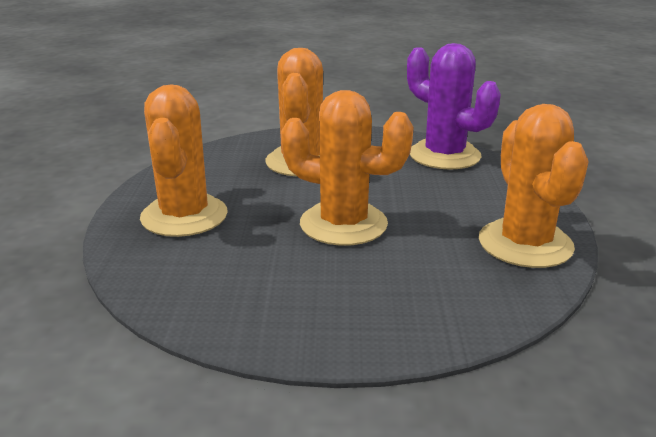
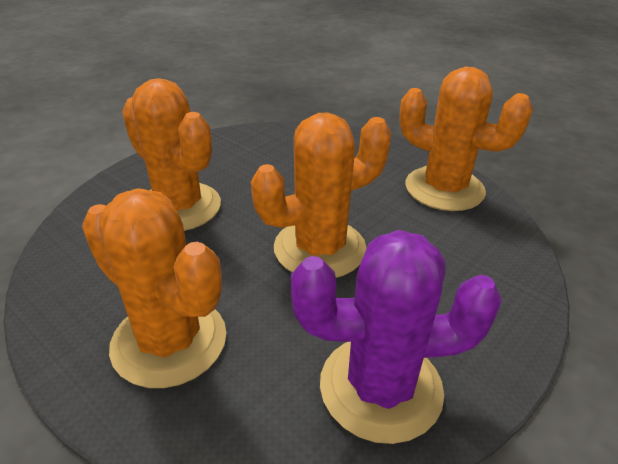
camera: 50 degrees left, 10 degrees up
purple cactus [407,43,501,170] -> purple cactus moved to [291,230,502,444]

